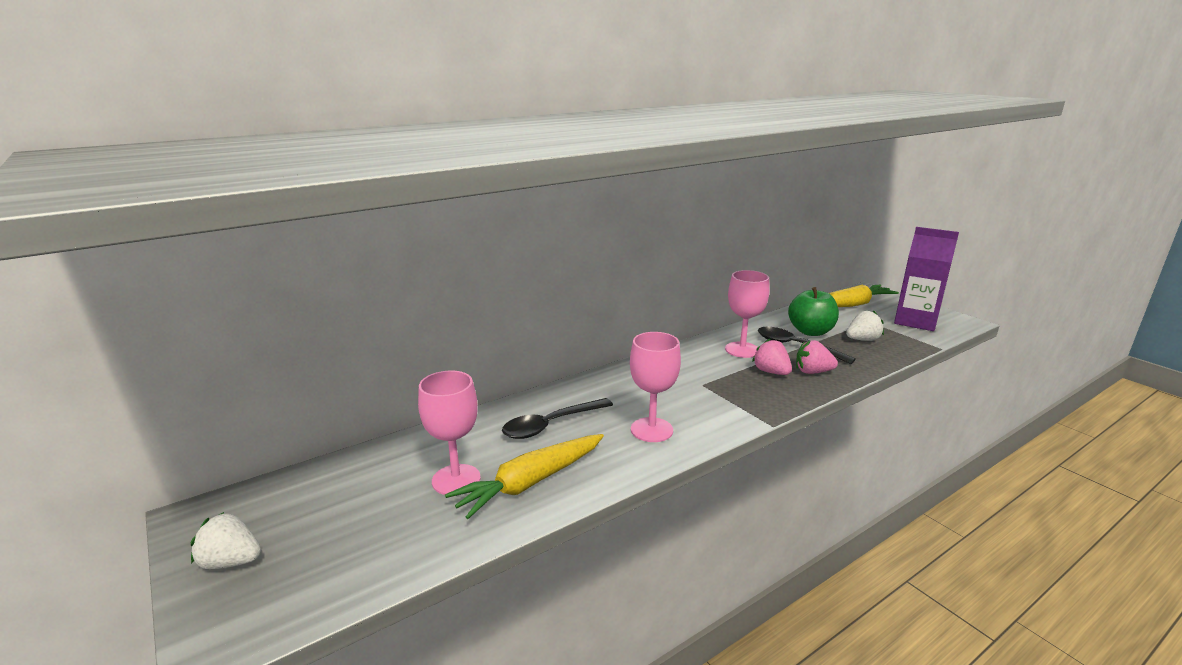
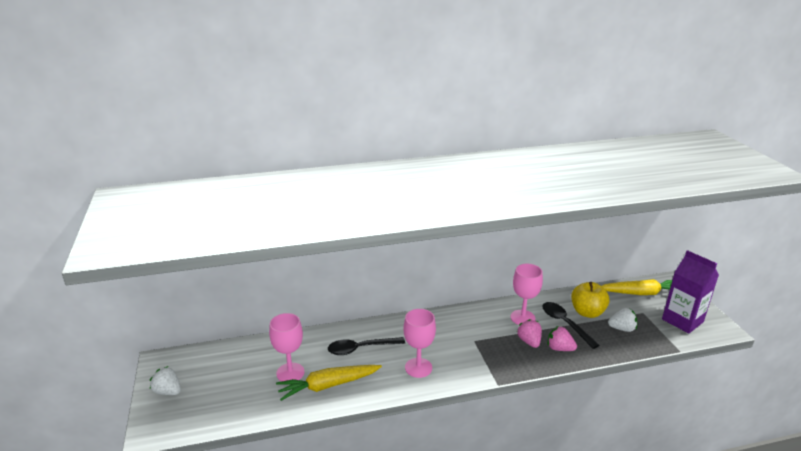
camera: 20 degrees right, 5 degrees up
green apple [788,287,839,336] -> yellow apple [571,282,609,318]

